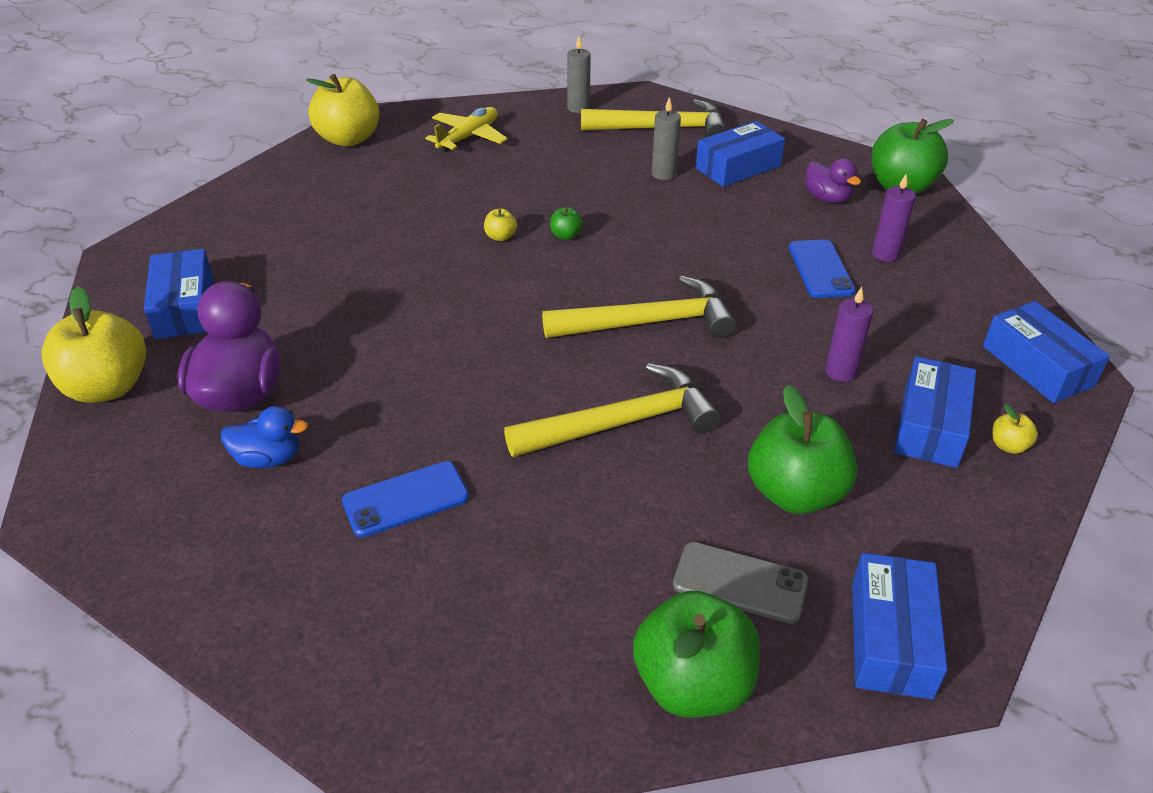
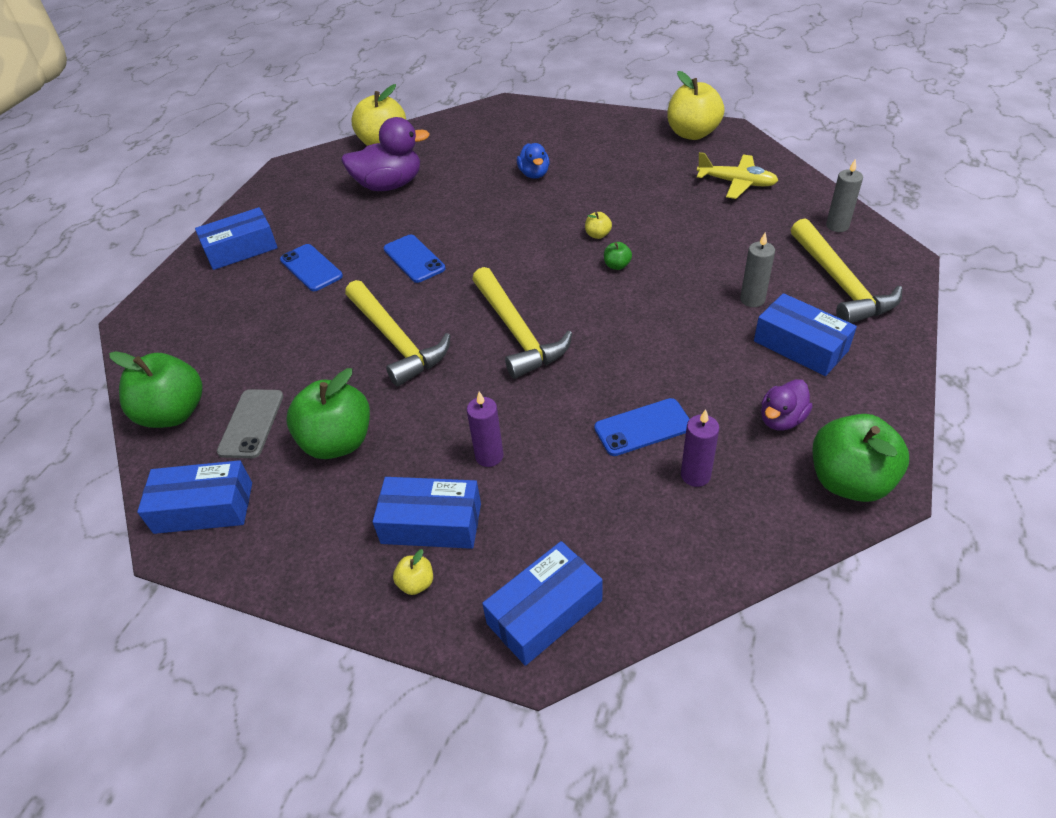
camera: 80 degrees right, 5 degrees up
blue box [144,249,213,339] -> blue box moved to [195,207,278,270]
blue duck [221,406,308,468] -> blue duck moved to [517,143,550,179]
none -> blue phone [384,235,445,283]

